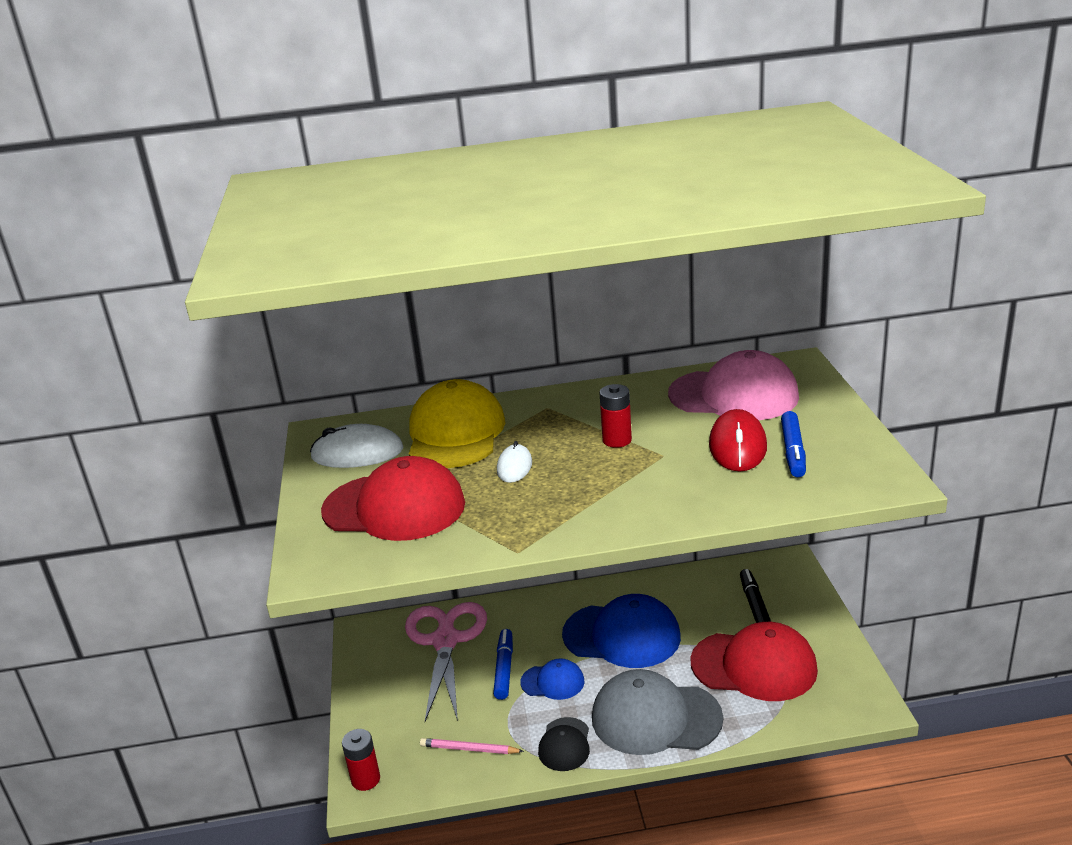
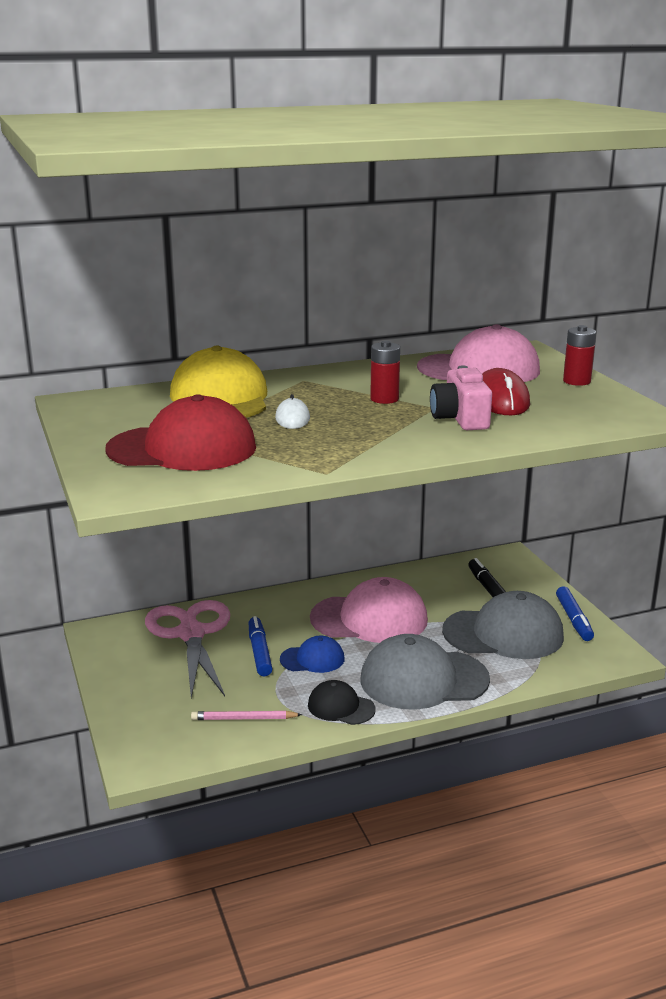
camera: 15 degrees left, 5 degrees down
white mouse [310,424,404,468] -> none
red battery [342,729,380,791] -> red battery moved to [563,325,596,386]
black cap [538,717,590,771] -> black cap turned 120 degrees clockwise [308,680,376,725]
blue cap [562,594,681,668] -> pink cap [310,577,428,643]
red cap [691,622,818,701] -> grey cap [442,591,564,659]
blue marker [781,411,806,477] -> blue marker moved to [556,586,594,641]
none -> pink camera [430,365,492,430]

